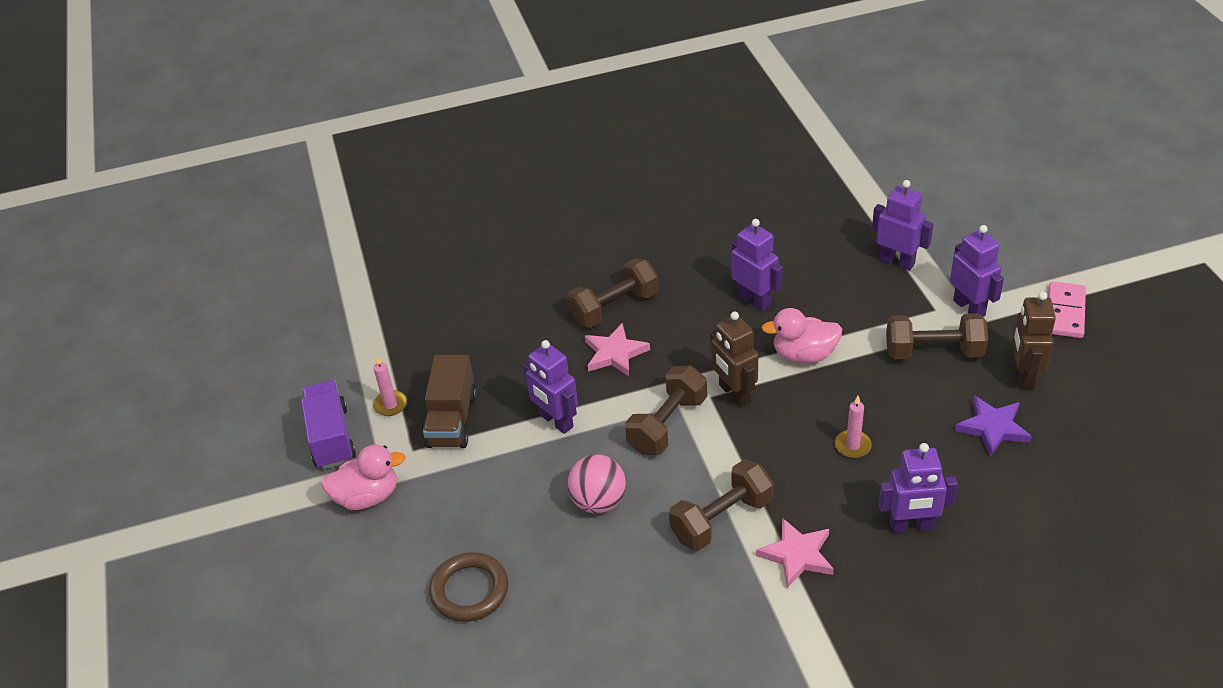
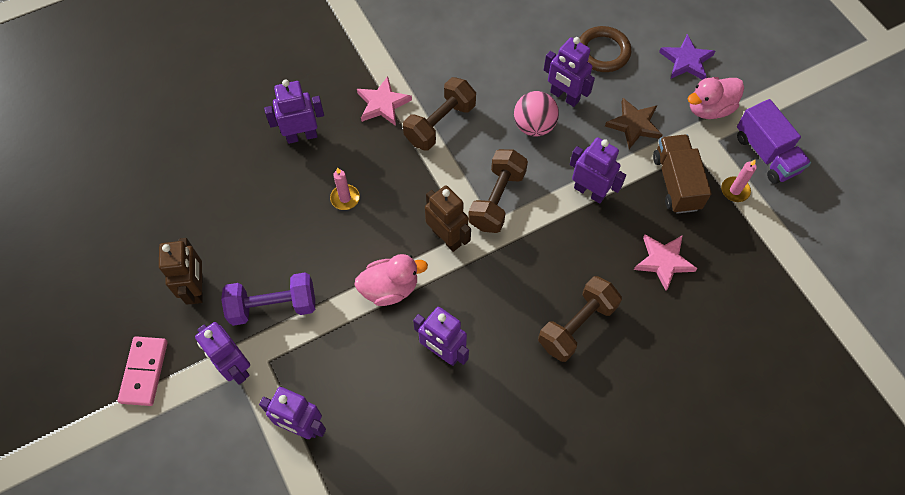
camera: 165 degrees right, 20 degrees up
pink star [585,323,650,376] -> pink star moved to [634,234,697,291]
brown dumbbell [886,313,988,359] -> purple dumbbell [221,272,315,326]
purple star [955,396,1032,457] -> purple star moved to [659,34,715,80]
none -> purple robot [544,37,595,107]
none -> brown star [605,98,662,149]

